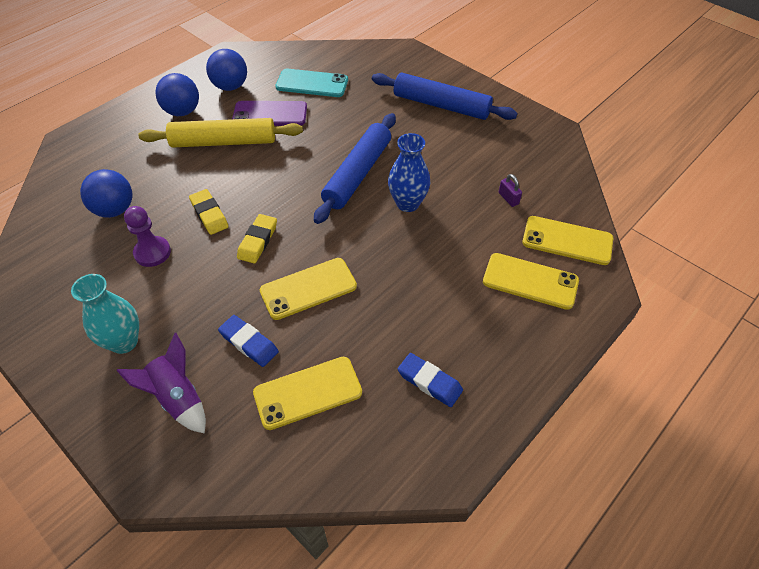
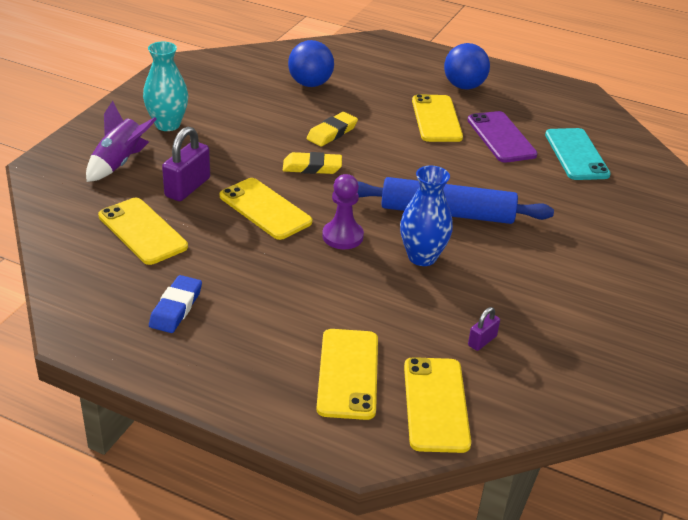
camera: 70 degrees right, 15 degrees down
purple pawn [124,206,171,267] -> purple pawn moved to [322,174,364,249]
yellow rolling pin [138,118,303,148] -> yellow phone [412,94,463,142]
blue ball [206,49,247,91] -> none
blue eraser [218,315,279,367] -> purple padlock [162,127,210,201]
blue rolling pin [372,73,518,120] -> none

